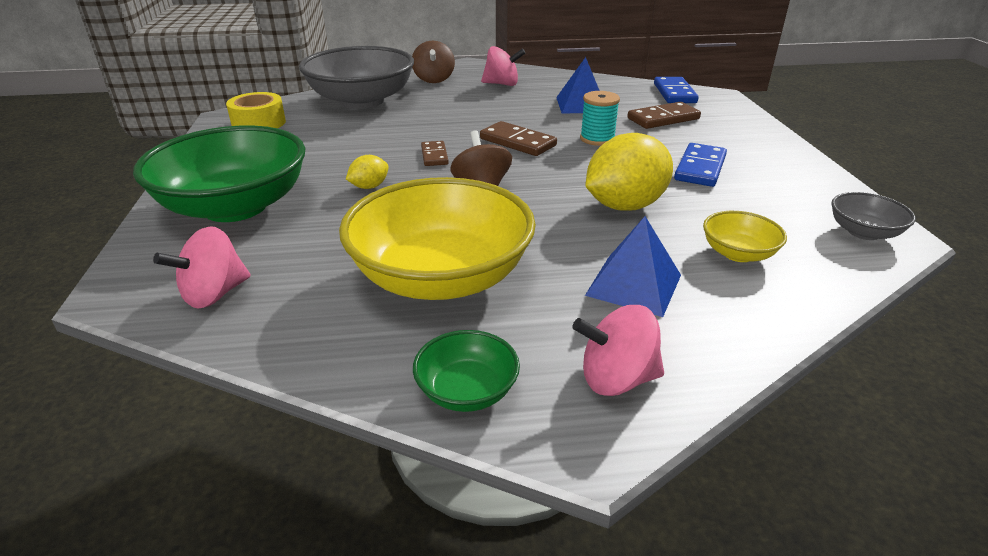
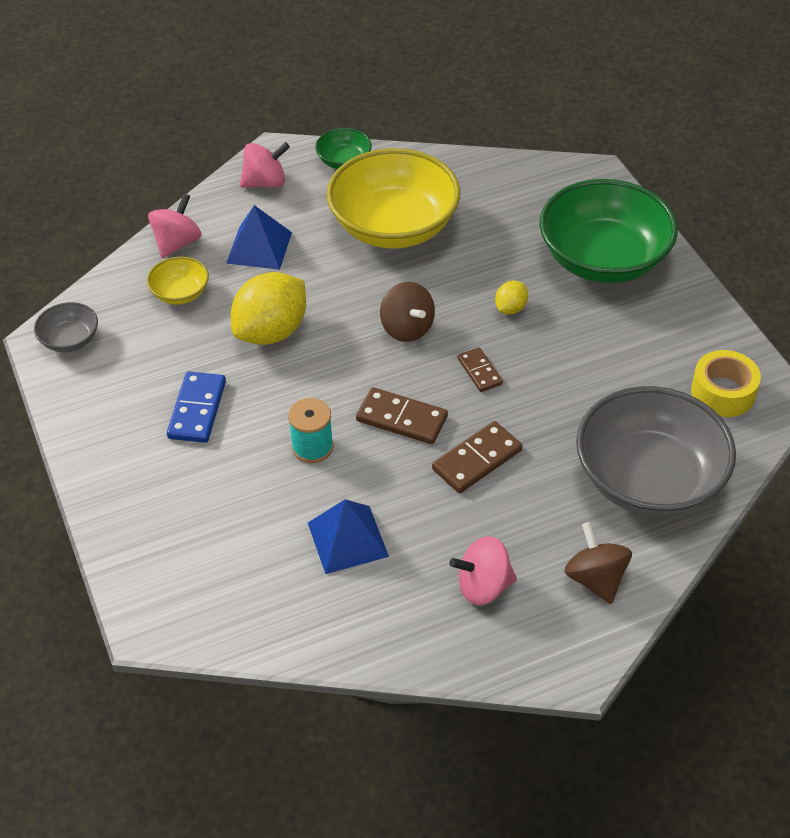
camera: 165 degrees right, 15 degrees up
pink spinning top [153,226,250,309] -> pink spinning top moved to [148,194,202,258]
brown domino [627,102,701,129] -> brown domino moved to [432,421,522,493]
blue domino [654,77,699,103] -> none

